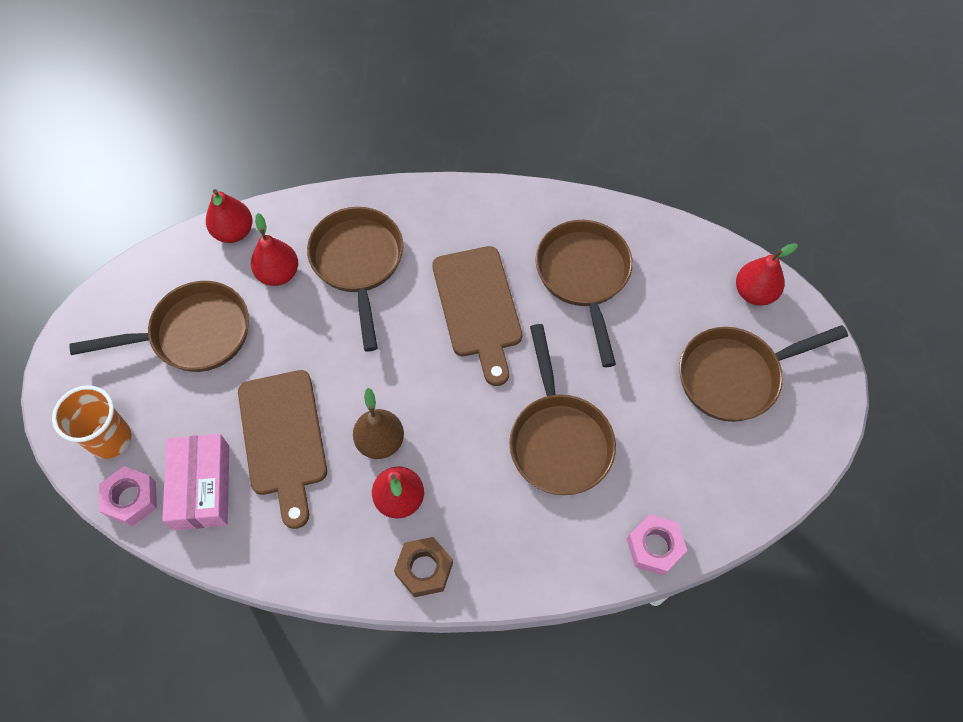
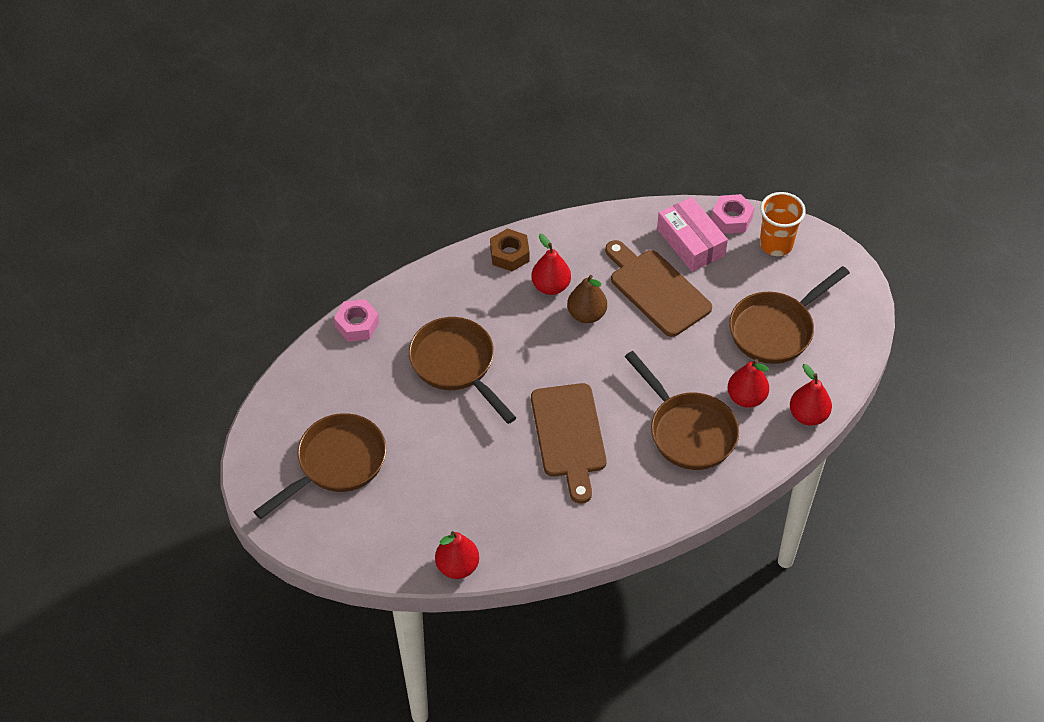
camera: 155 degrees right, 10 degrees down
brown cutting board [432,246,522,386] -> brown cutting board turned 150 degrees counterclockwise [531,383,607,504]
brown pan [535,220,633,367] -> none
red pear [736,243,798,306] -> red pear moved to [435,531,479,579]

